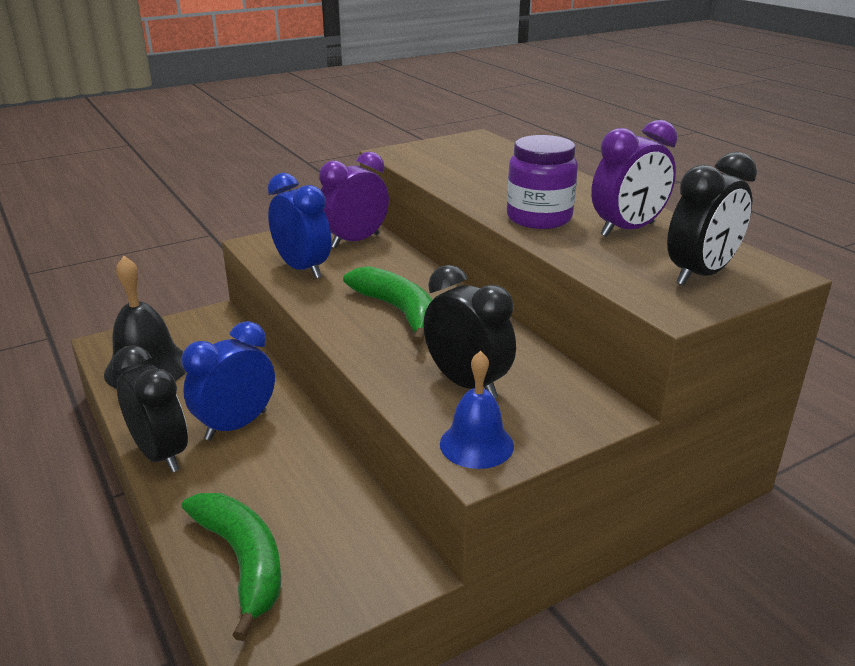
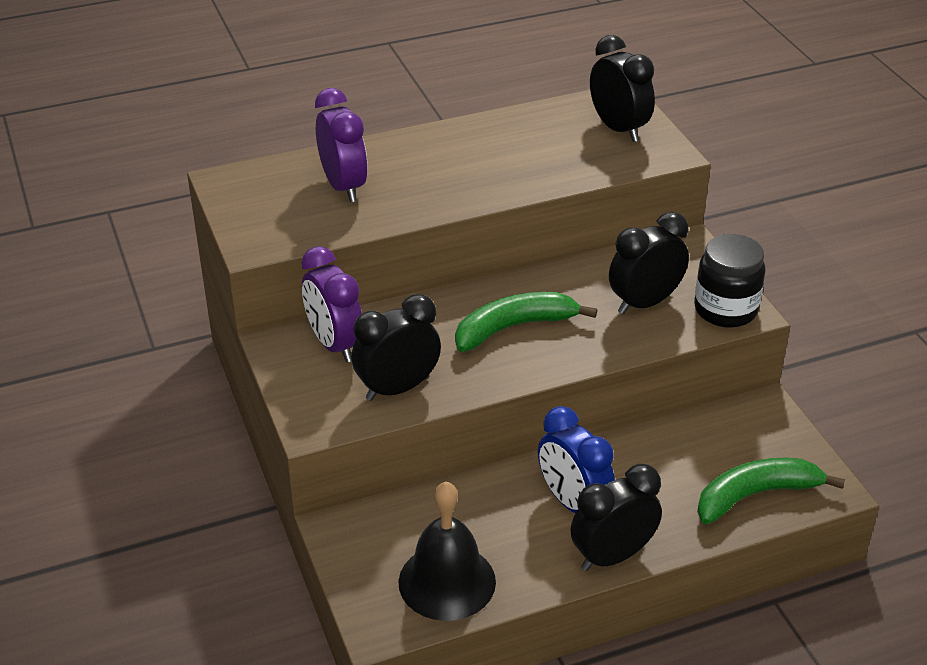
camera: 80 degrees left, 10 degrees up
blue clock [268,173,331,279] -> black clock [352,294,441,401]
blue bell [440,351,514,469] -> black jar [694,234,766,328]
purple jar [507,135,578,229] -> none
purple clock [591,120,677,237] -> purple clock moved to [315,88,367,202]

